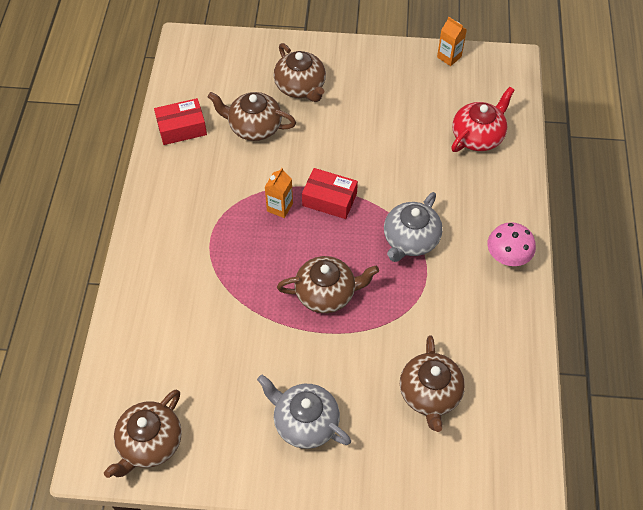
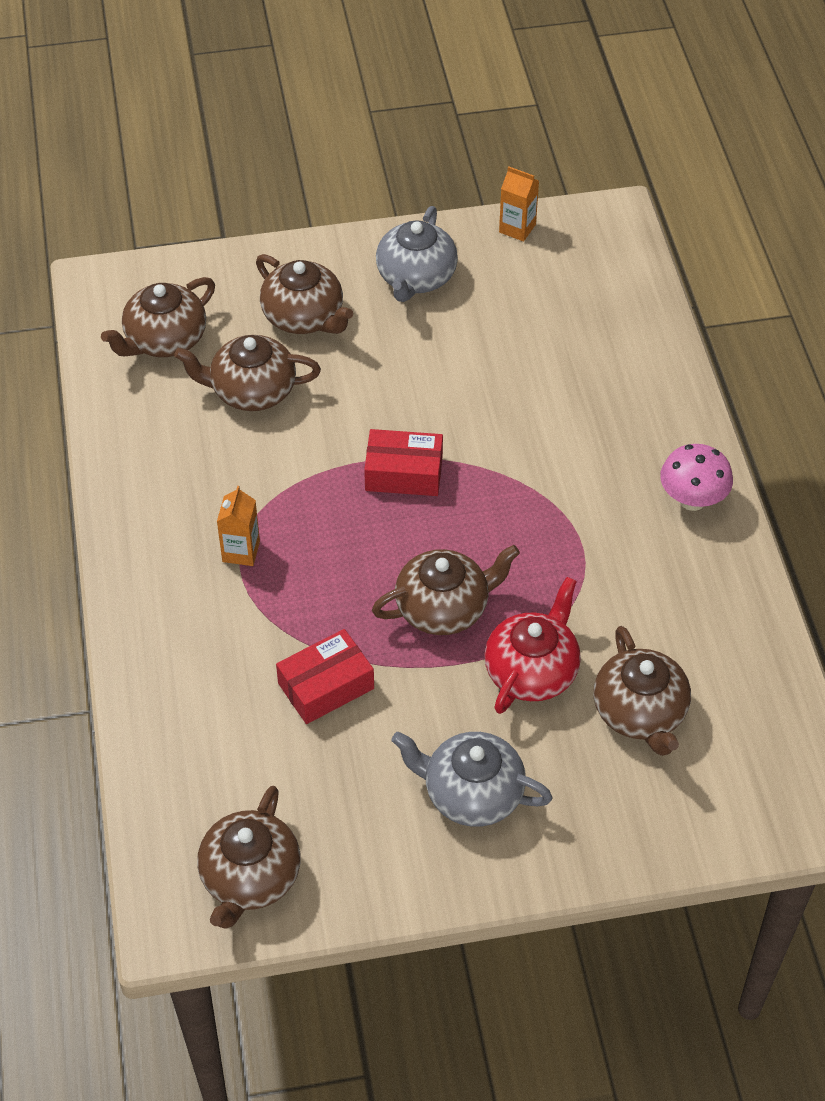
camera: 15 degrees left, 5 degrees down
red box [154,98,207,145] -> red box moved to [276,629,374,724]
orange carton [265,168,293,218] -> orange carton moved to [217,486,260,566]
grey teapot [384,192,443,262] -> grey teapot moved to [376,206,458,302]
red teapot [451,87,515,152] -> red teapot moved to [484,577,581,714]
none -> brown teapot [101,277,215,357]

